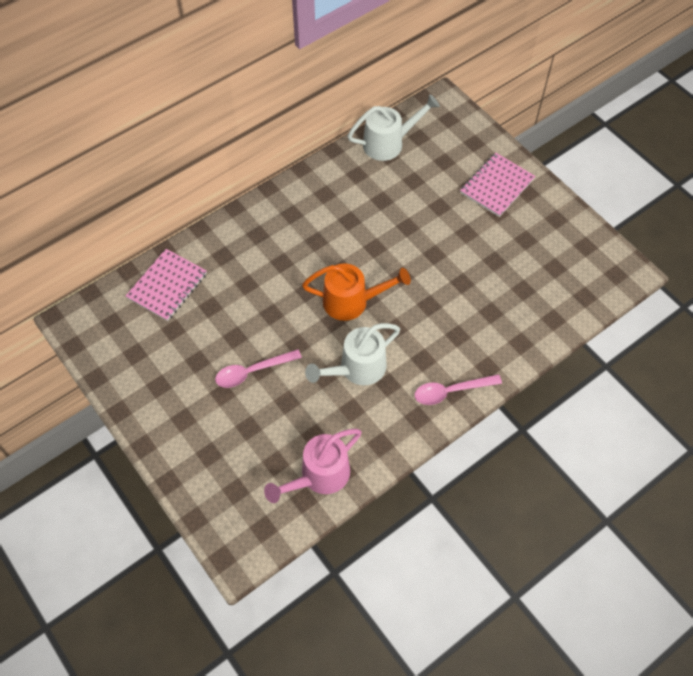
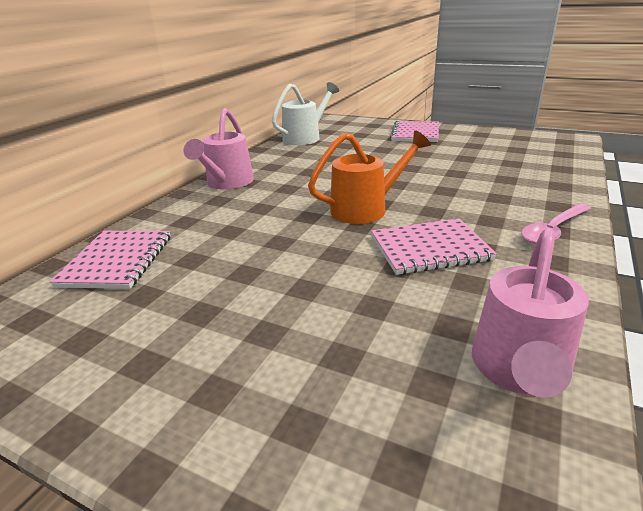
camera: 25 degrees left, 30 degrees down
pink spoon [215,349,302,388] -> none
white watering can [305,323,400,385] -> pink notebook [371,218,497,275]
none -> pink watering can [183,108,254,190]

